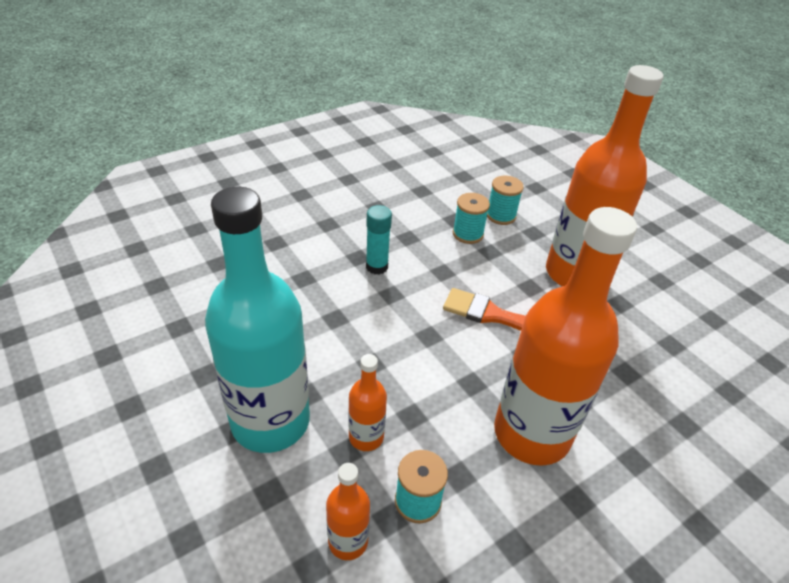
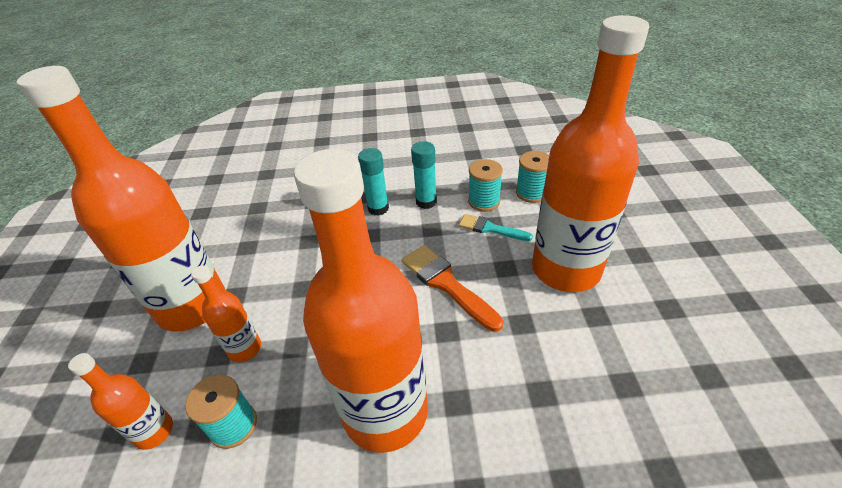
camera: 35 degrees right, 0 degrees up
turquoise bottle [205,187,310,453] -> orange bottle [17,66,225,331]
none -> turquoise glue stick [411,141,437,209]
none -> turquoise brush [459,214,533,241]

